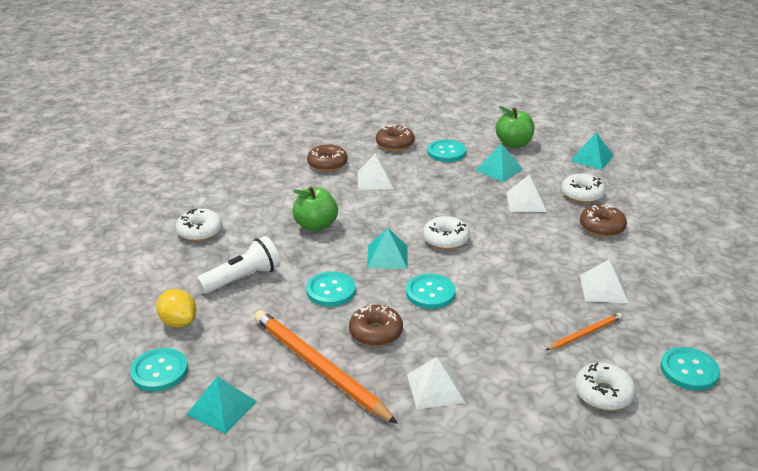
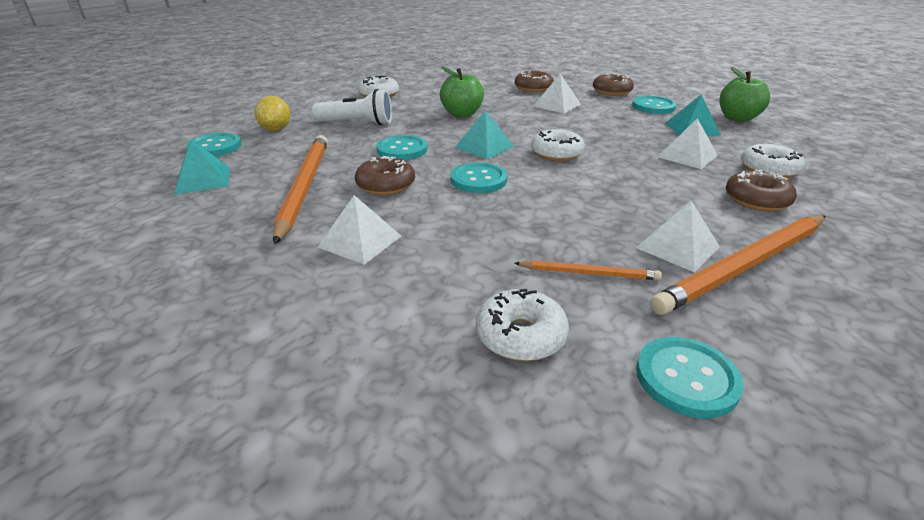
camera: 40 degrees right, 0 degrees up
turquoise pyramid [570,132,614,170] -> none
none -> orange pencil [650,215,826,315]

